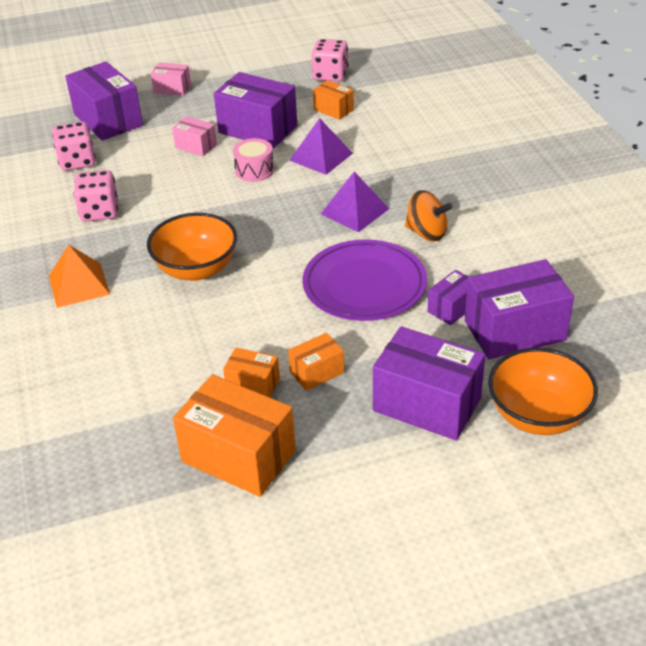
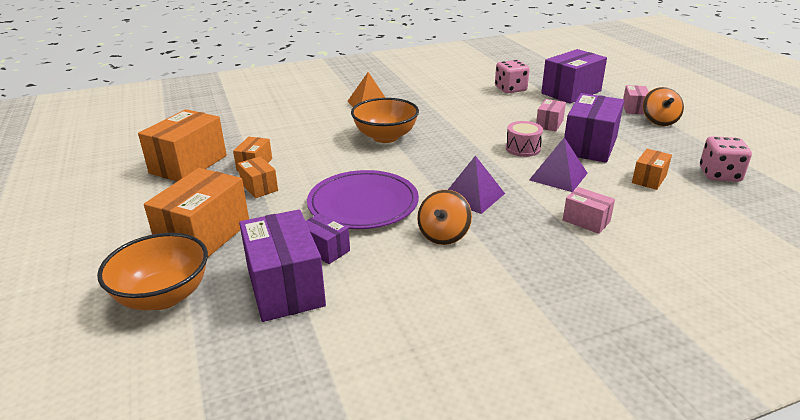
camera: 85 degrees right, 10 degrees down
pink dice [74,170,118,222] -> none
purple box [373,326,485,441] -> orange box [144,168,249,257]
none -> pink box [563,187,615,234]
none -> orange spinning top [643,87,684,126]

